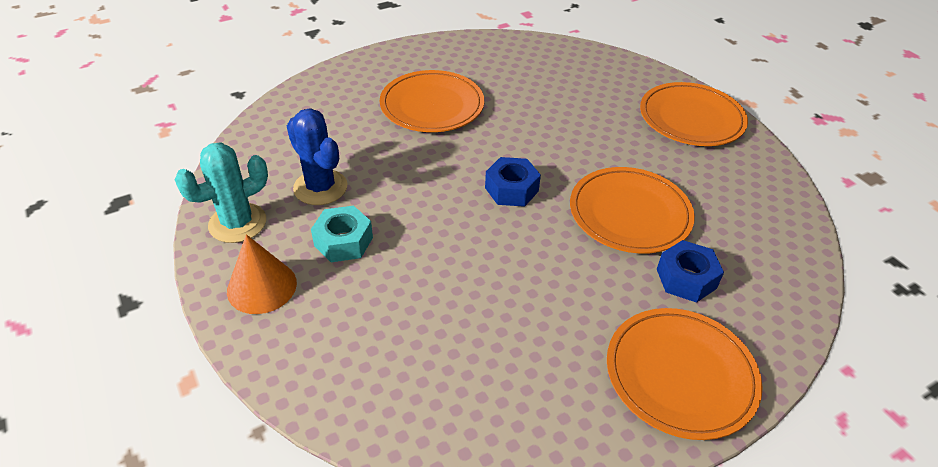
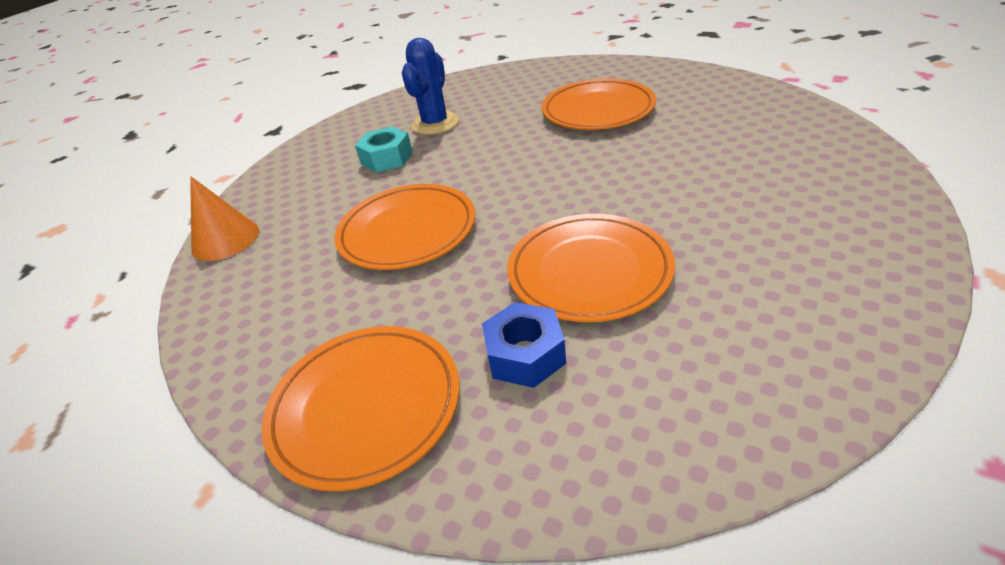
camera: 65 degrees right, 5 degrees down
turquoise cactus [175,142,268,243] -> none
orange cone [227,234,297,314] -> orange cone moved to [190,176,259,261]
blue nut [485,157,541,207] -> none
orange plate [640,82,748,146] -> orange plate moved to [334,184,475,270]

